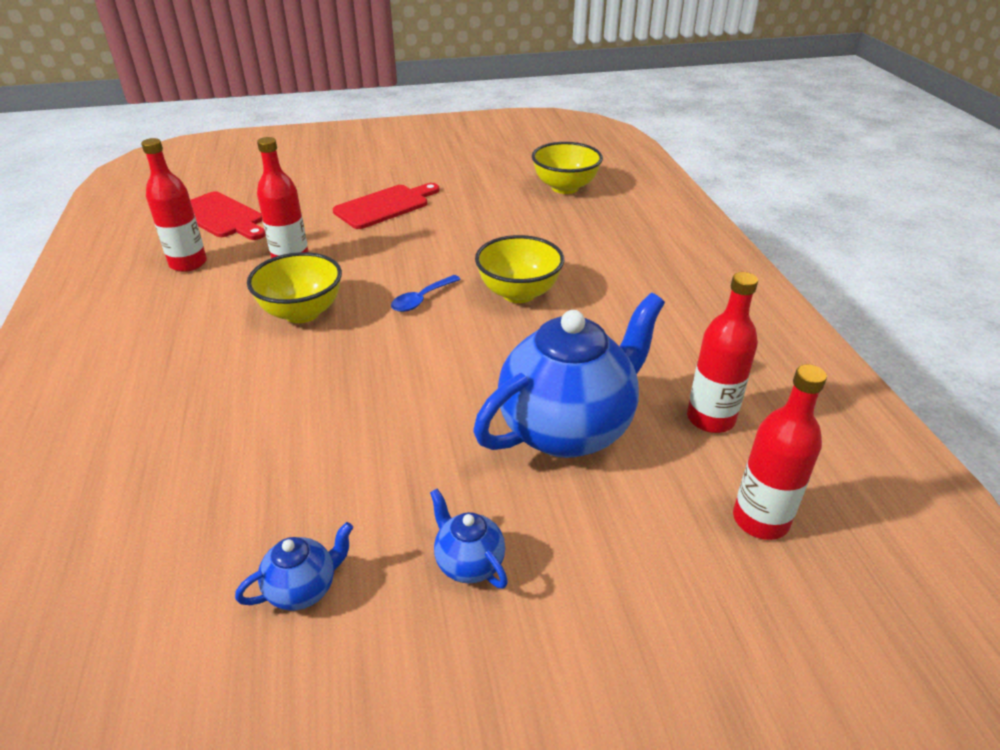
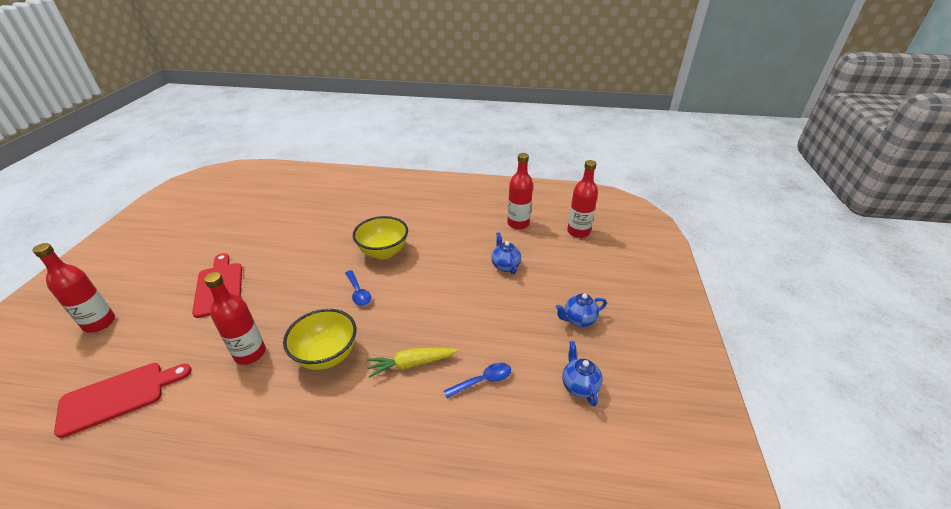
camera: 70 degrees left, 0 degrees up
red bottle [141,138,207,272] -> red bottle moved to [32,243,115,333]
blue teapot [474,293,665,458] -> blue teapot [492,232,521,274], size x0.43
yellow bowl [532,142,603,194] -> none
none -> yellow carrot [366,348,458,378]
none -> blue spoon [444,363,511,398]

